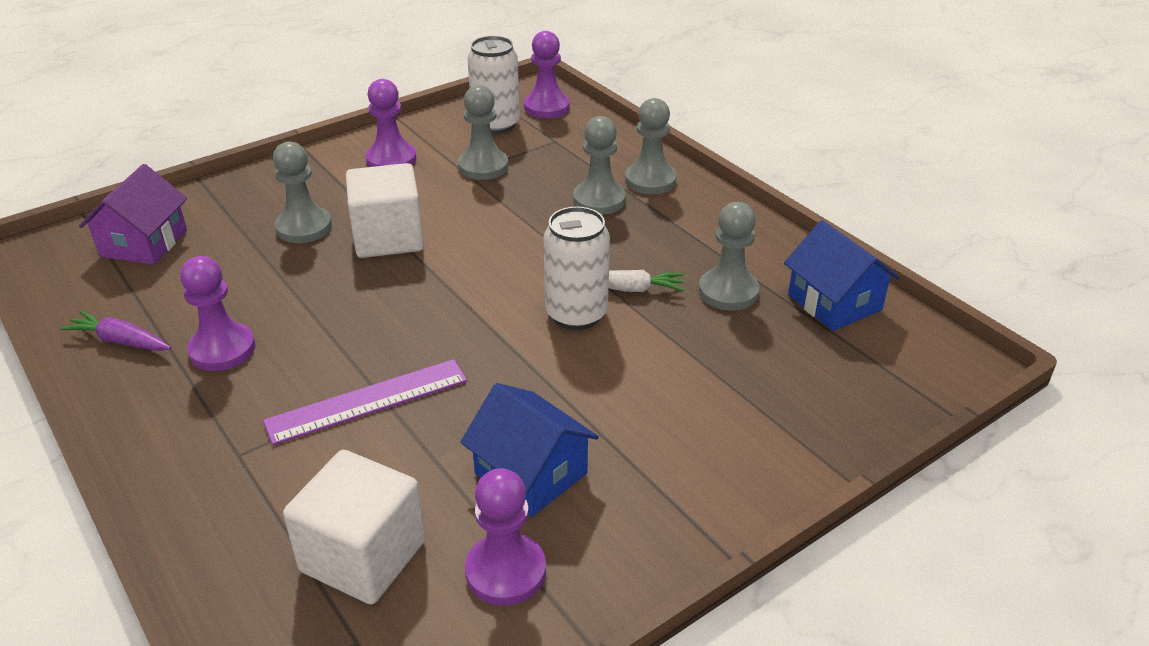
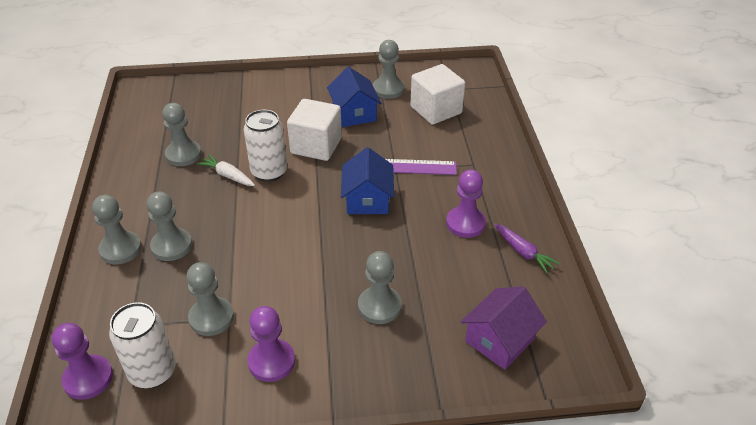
camera: 150 degrees left, 5 degrees up
white cube [346,163,424,258] -> white cube moved to [287,99,342,161]
purple pawn [465,468,546,606] -> grey pawn [373,40,404,99]
blue house [784,220,900,331] -> blue house moved to [341,147,394,214]

